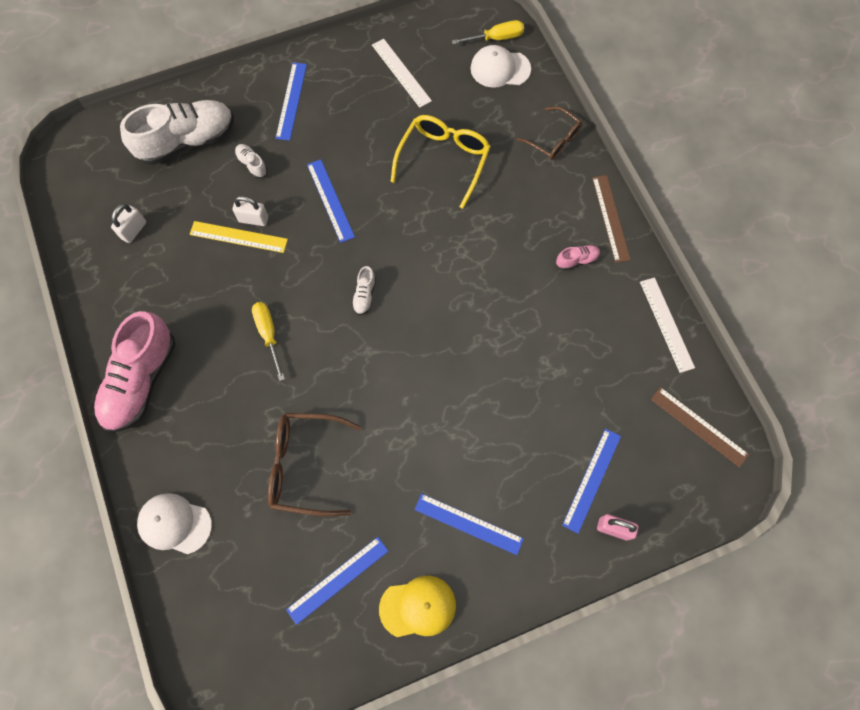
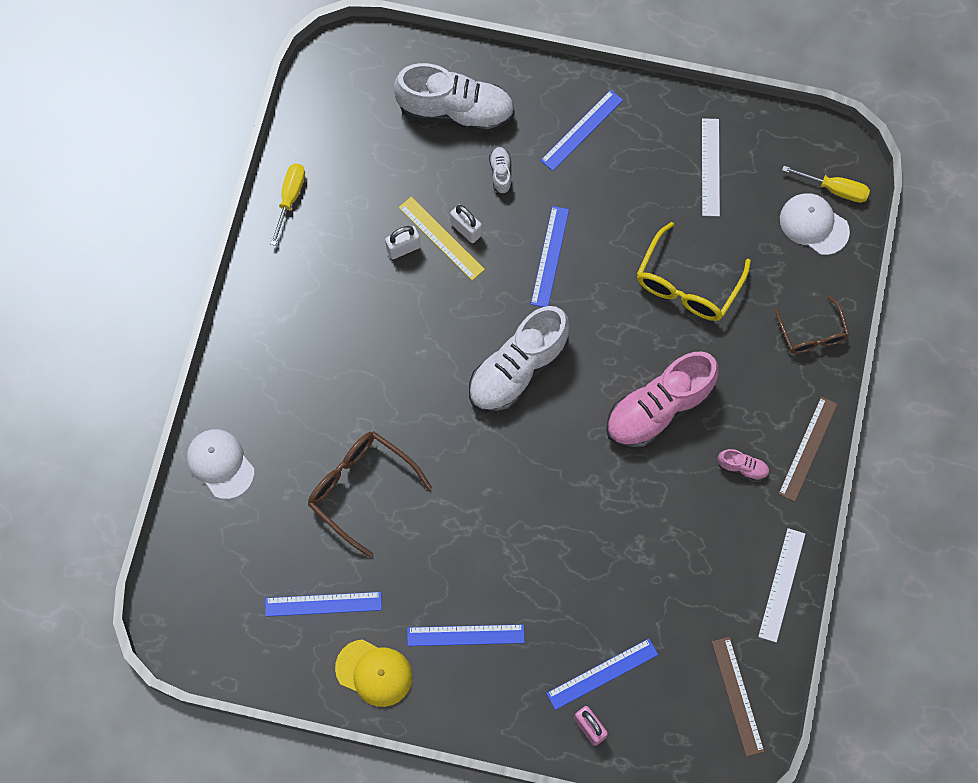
camera: 35 degrees right, 0 degrees up
pink shoe [94,311,176,432] -> pink shoe moved to [606,351,719,449]
white padlock [111,204,146,243] -> white padlock moved to [385,226,421,259]
yellow screwdriver [252,302,285,381] -> yellow screwdriver moved to [270,164,305,246]
white shoe [352,266,376,315] -> white shoe [469,306,570,413], size x2.40
yellow glasses [391,115,491,209] -> yellow glasses turned 150 degrees clockwise [637,222,751,321]
blue ruler [415,494,524,555] -> blue ruler turned 60 degrees counterclockwise [407,624,525,646]

